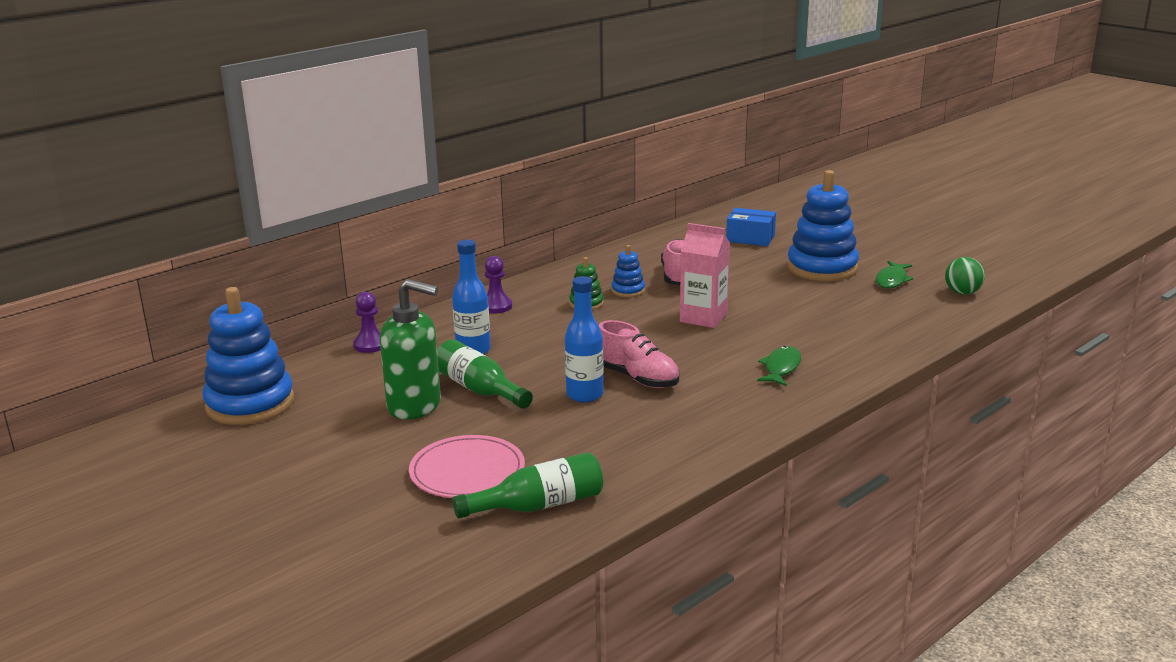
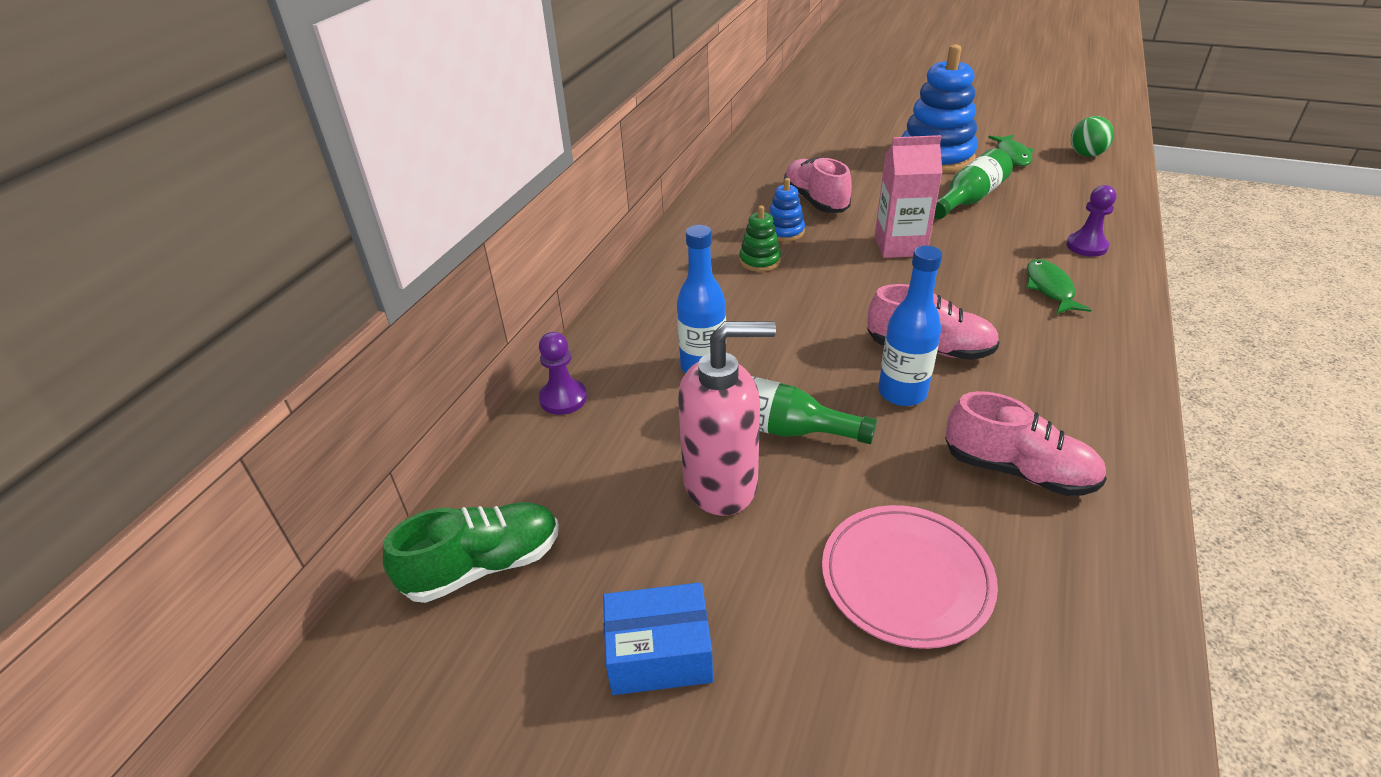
camera: 25 degrees left, 15 degrees up
blue stacking toy [202,287,294,425] -> green shoe [383,502,559,603]
green soap dispenser [380,279,441,420] -> pink soap dispenser [678,321,776,516]
green bottle [452,452,603,518] -> green bottle moved to [934,148,1013,219]
purple pawn [485,256,512,313] -> purple pawn moved to [1066,185,1117,257]
blue box [726,208,776,246] -> blue box moved to [603,582,713,695]
none -> pink shoe [945,391,1107,496]

